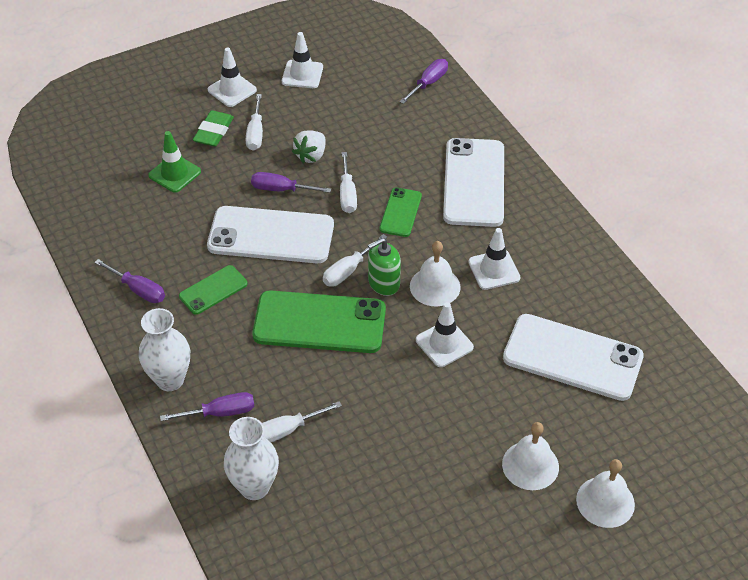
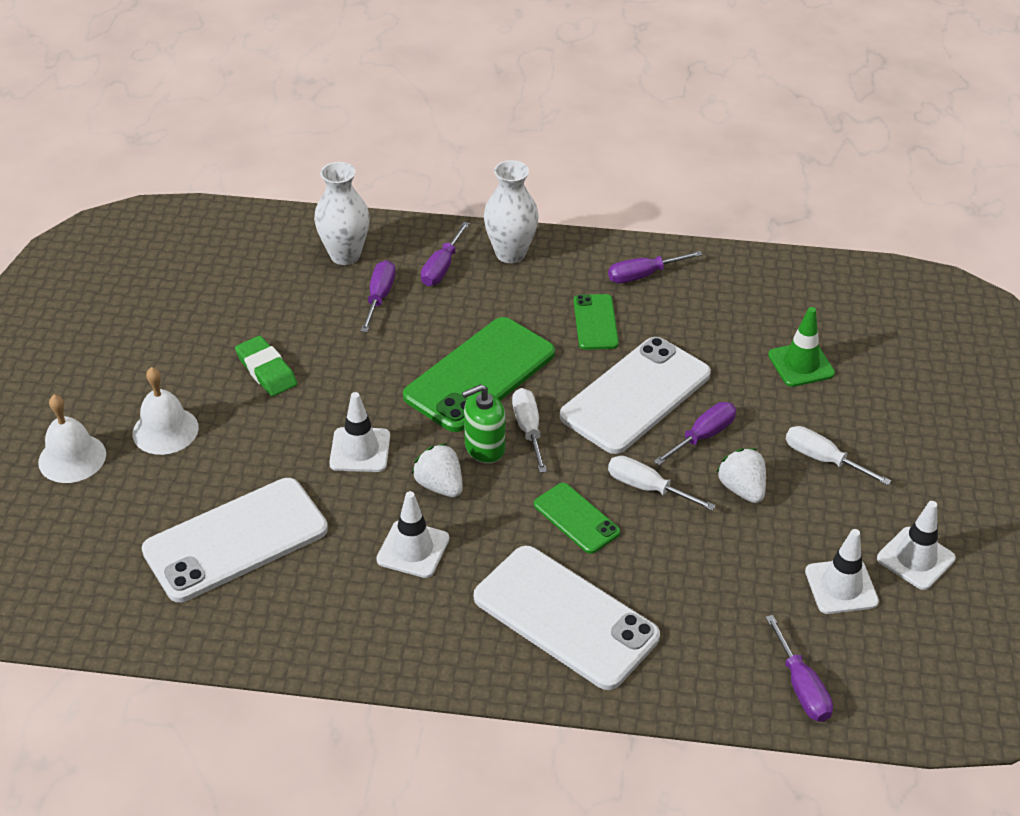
camera: 125 degrees right, 5 degrees down
green eraser [193,110,234,147] -> green eraser moved to [235,336,297,396]
white traffic cone [208,48,257,107] -> white traffic cone moved to [805,529,879,614]
white screwdriver [262,401,342,442] -> purple screwdriver [361,260,395,332]
green soap dispenser [368,238,401,296] -> green soap dispenser turned 120 degrees counterclockwise [462,384,505,463]
white bell [410,241,460,306] -> white strawberry [412,443,463,497]

